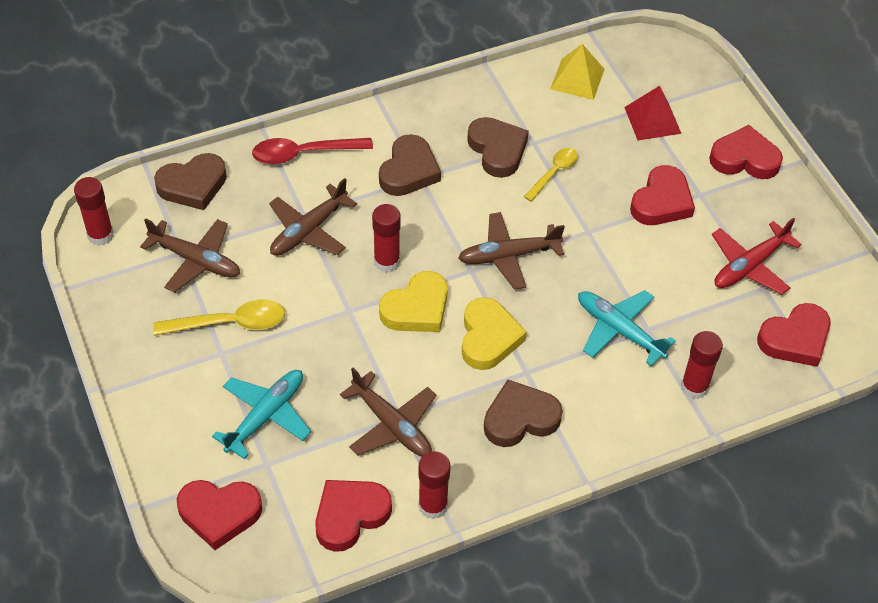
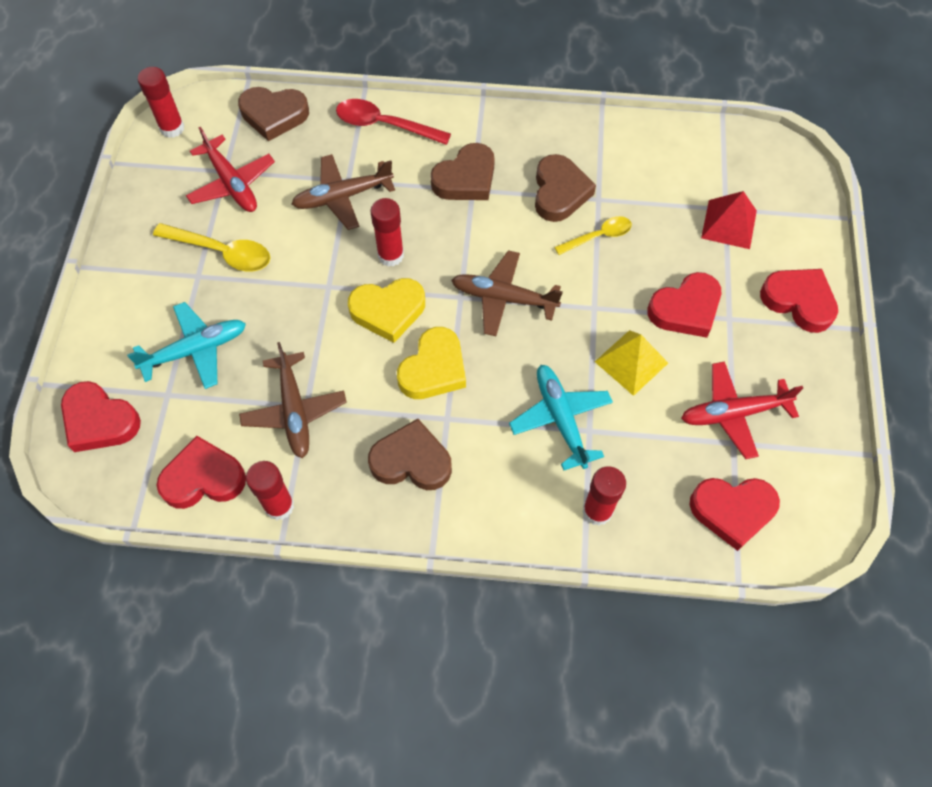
camera: 30 degrees right, 10 degrees up
brown plane [140,218,240,293] -> red plane [186,127,275,212]
yellow pyramid [550,44,605,100] -> yellow pyramid moved to [595,330,668,396]

